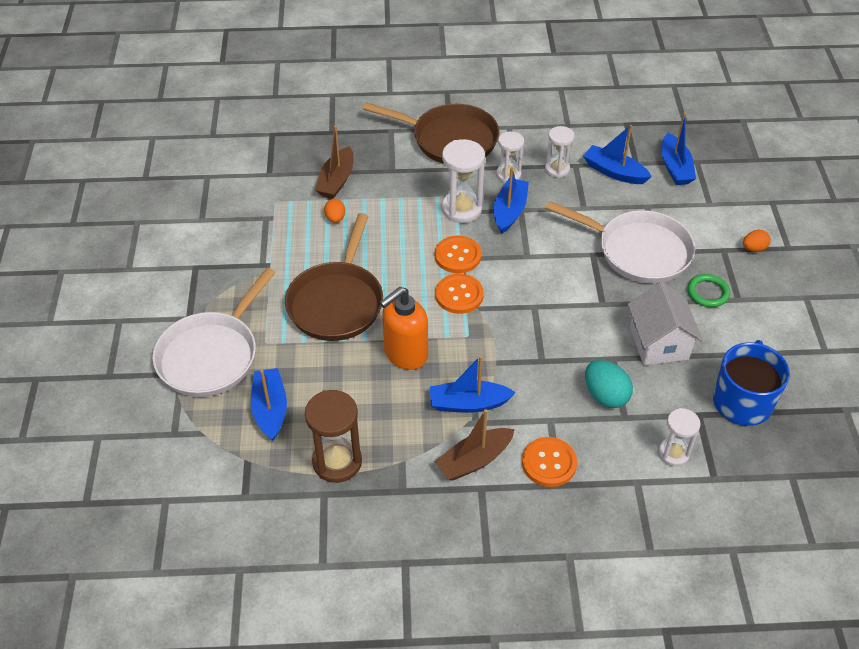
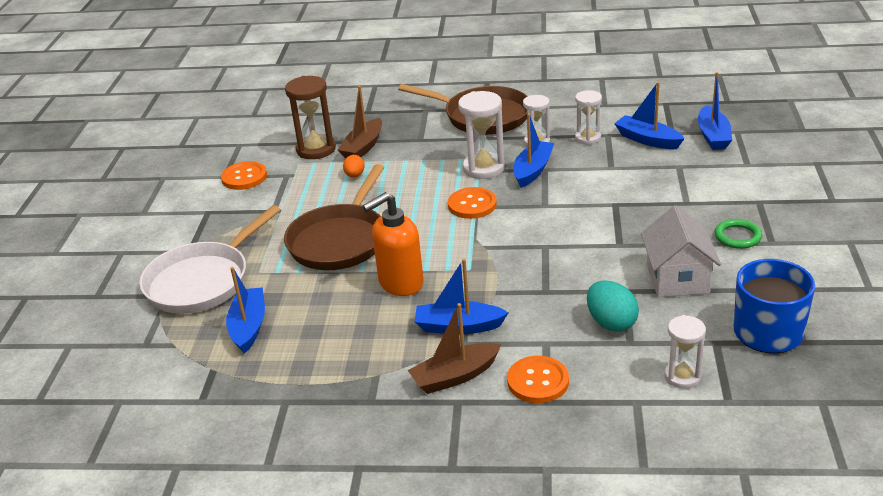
camera: 10 degrees right, 15 degrees down
brown hourglass [305,390,362,483] -> brown hourglass moved to [285,76,336,159]
orange button [435,274,484,314] -> orange button moved to [221,161,267,190]
white pan [546,201,695,284] -> none
orange egg [743,230,771,252] -> none

